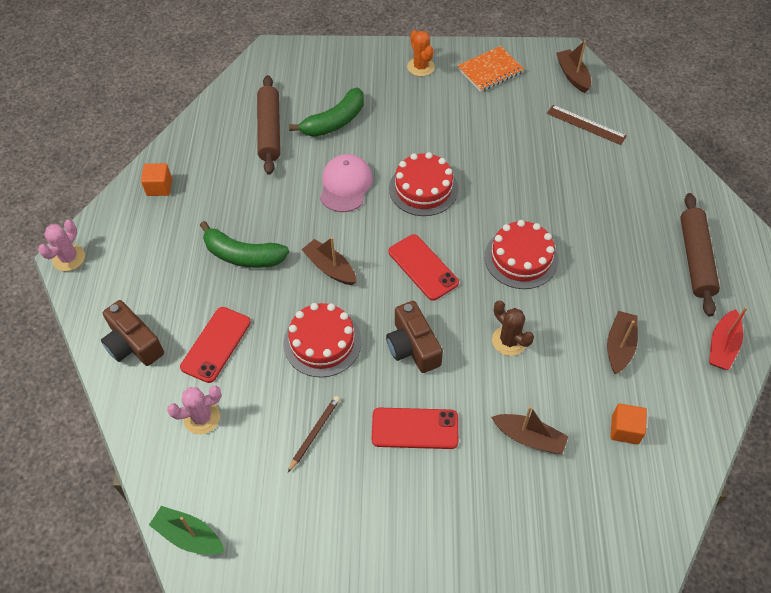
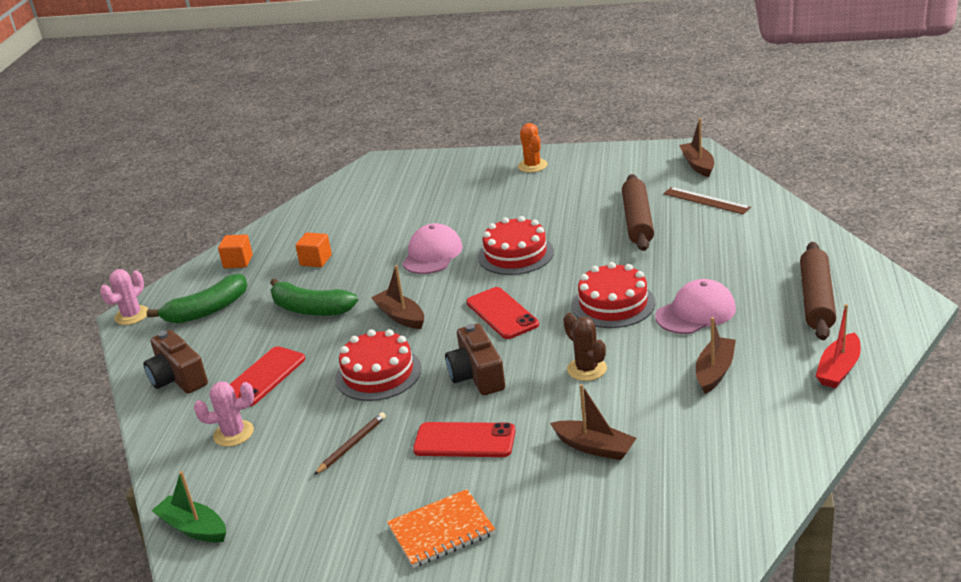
camera: 10 degrees right, 25 degrees down
brown rolling pin [257,75,280,175] -> brown rolling pin moved to [622,174,654,251]
green banana [289,87,364,137] -> green banana moved to [147,274,248,324]
orange notebook [457,46,524,92] -> orange notebook moved to [387,489,495,568]
orange cube [611,404,647,445] -> orange cube moved to [295,232,332,267]
none -> pink cap [655,279,736,334]

